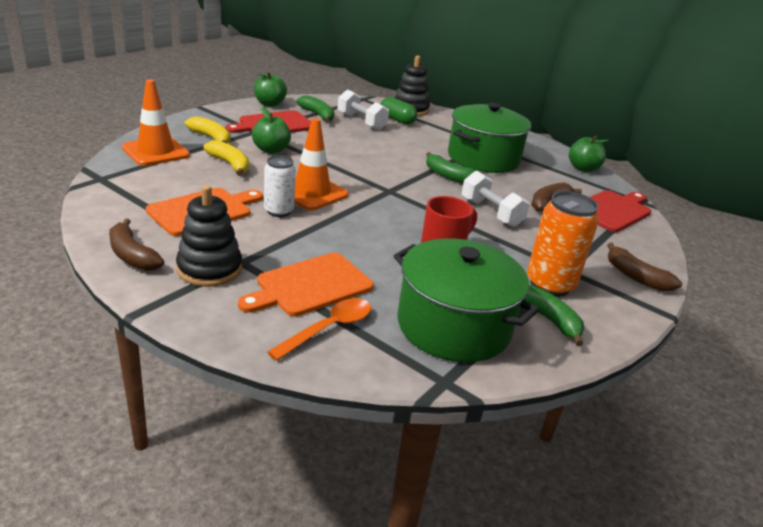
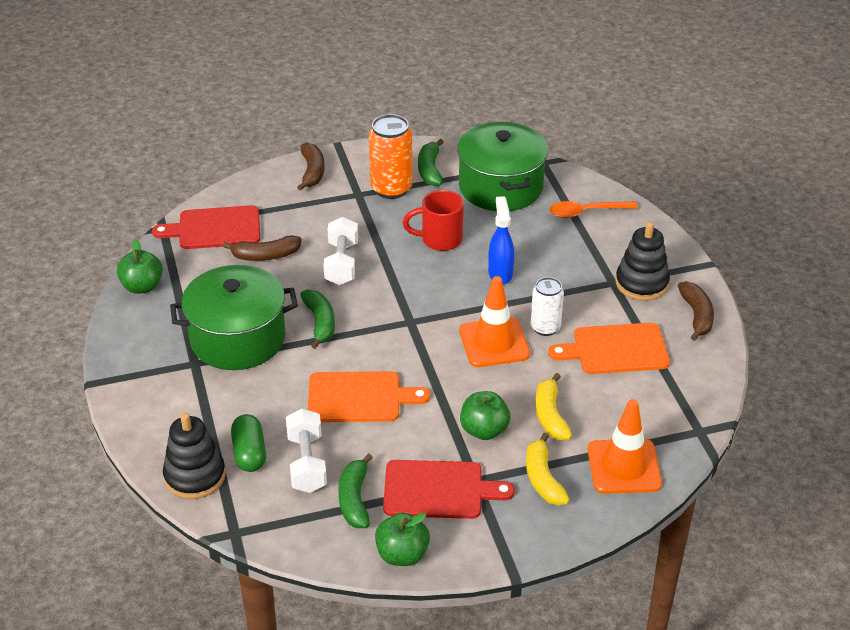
camera: 140 degrees left, 10 degrees up
orange cutting board [238,253,374,316] -> orange cutting board moved to [308,371,430,422]
none -> blue spray bottle [488,196,514,285]

